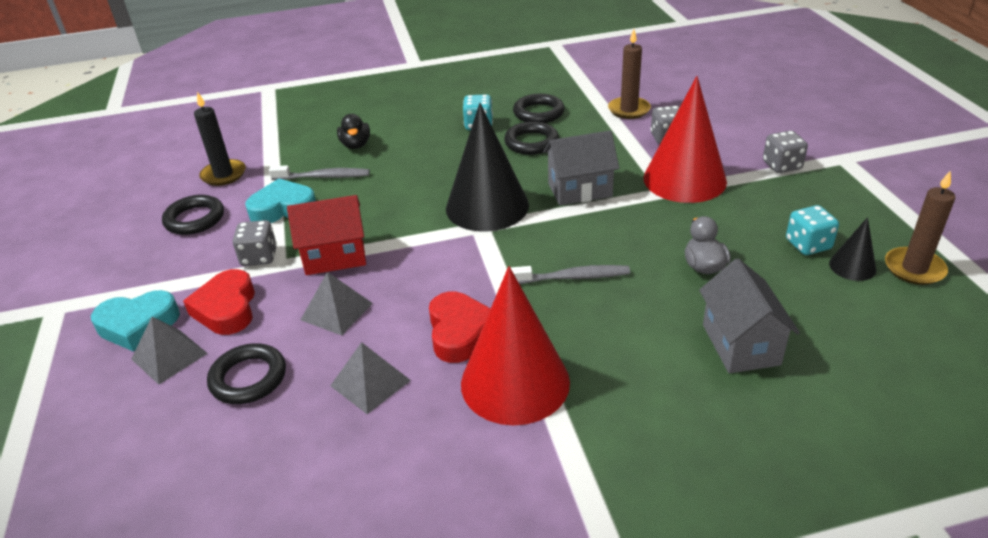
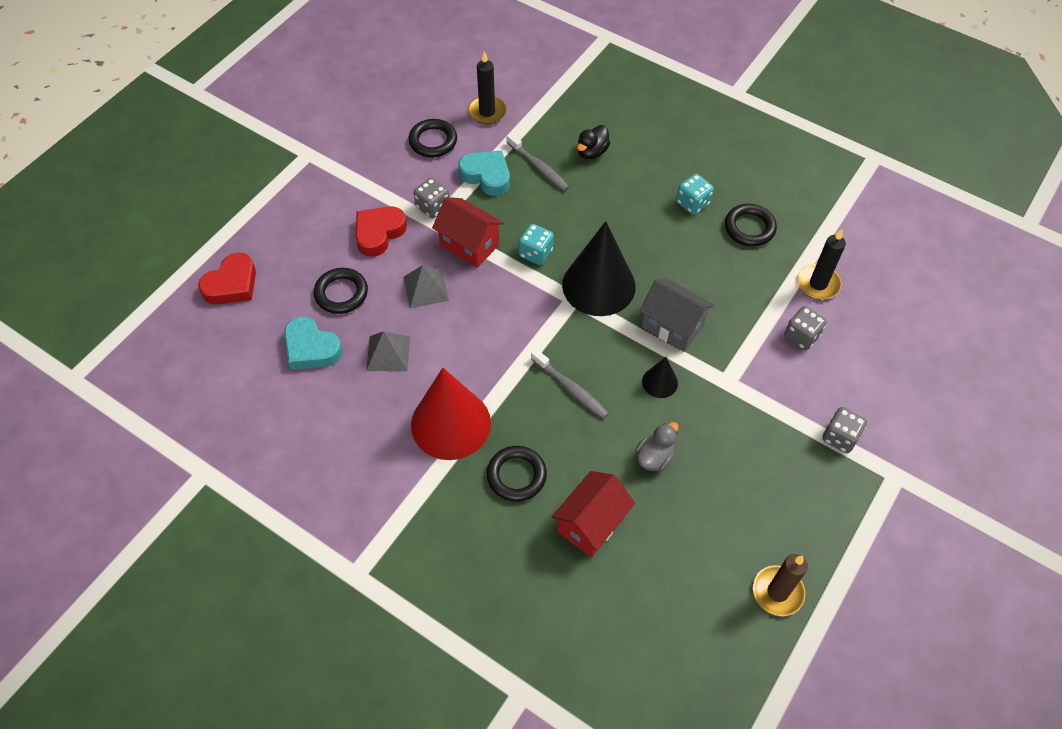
camera: 45 degrees right, 20 degrees up
turquoise heart [91,290,180,352] -> turquoise heart moved to [284,317,343,370]
grey pyramid [131,317,208,385] -> none
red heart [429,291,491,363] -> red heart moved to [198,253,256,305]
black ring [504,121,559,155] -> black ring moved to [487,446,547,502]
brown candle [608,29,651,119] -> black candle [798,229,846,299]
red cone [644,76,727,203] -> none
grey house [699,258,800,373] -> red house [552,471,635,557]
turquoise dice [786,205,839,255] -> turquoise dice moved to [519,224,554,265]
black cone [829,217,877,281] -> black cone moved to [642,357,678,398]

